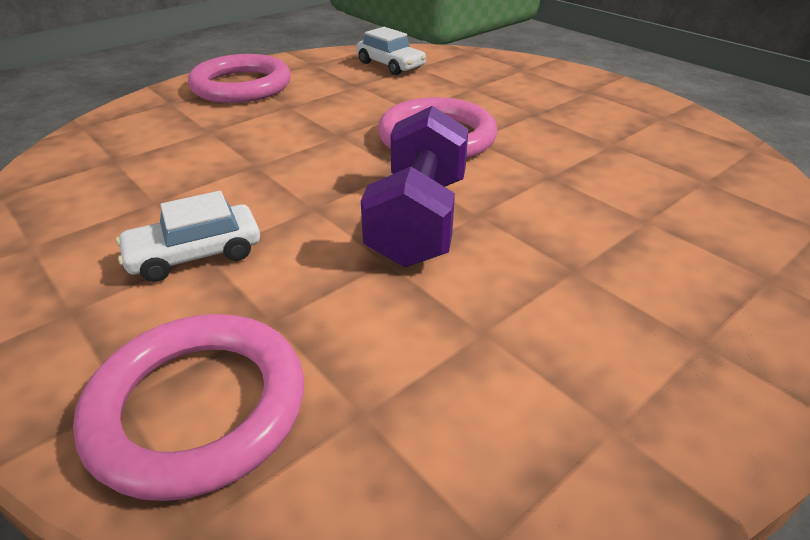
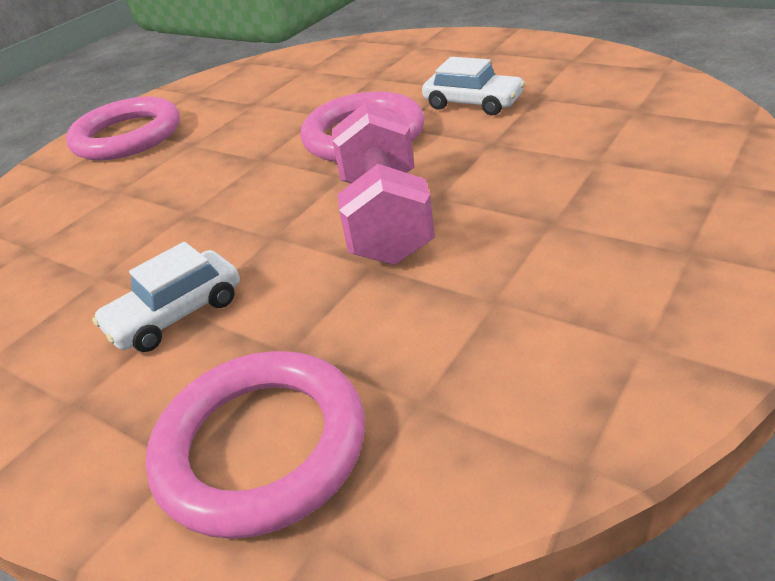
camera: 10 degrees left, 0 degrees up
white car [357,27,426,75] -> white car moved to [422,57,525,115]
purple dumbbell [361,106,469,268] -> pink dumbbell [331,102,435,265]

